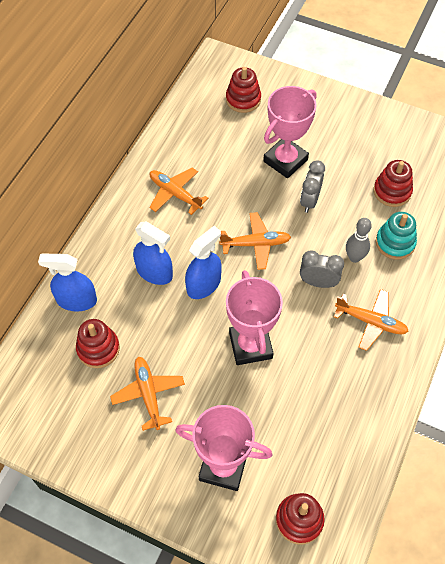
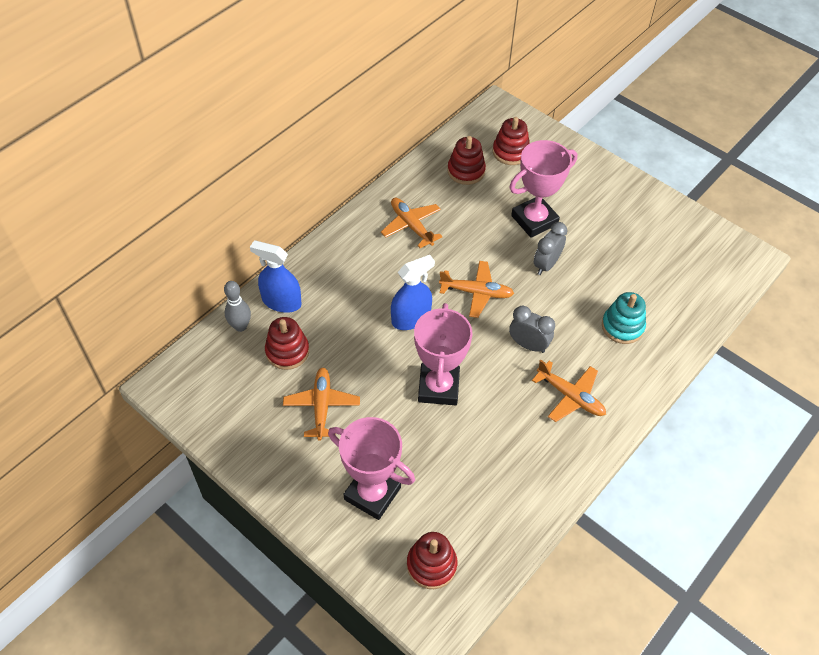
camera: 15 degrees right, 5 degrees down
blue spray bottle [133,221,173,285] -> none
grey bowling pin [346,218,372,263] -> grey bowling pin moved to [224,281,251,332]
red stacking toy [374,160,413,207] -> red stacking toy moved to [447,136,486,185]

